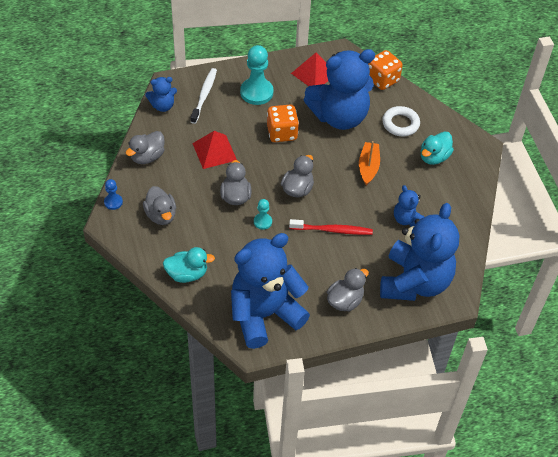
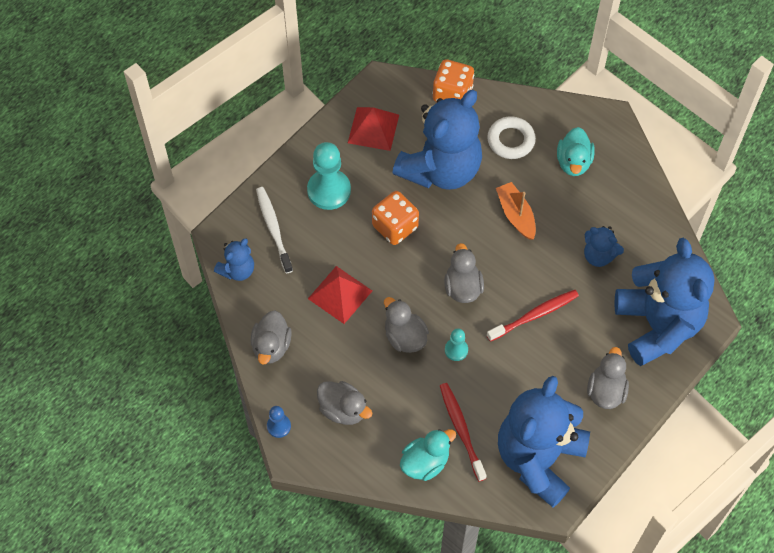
camera: 30 degrees left, 10 degrees up
none -> red toothbrush [440,383,487,481]

